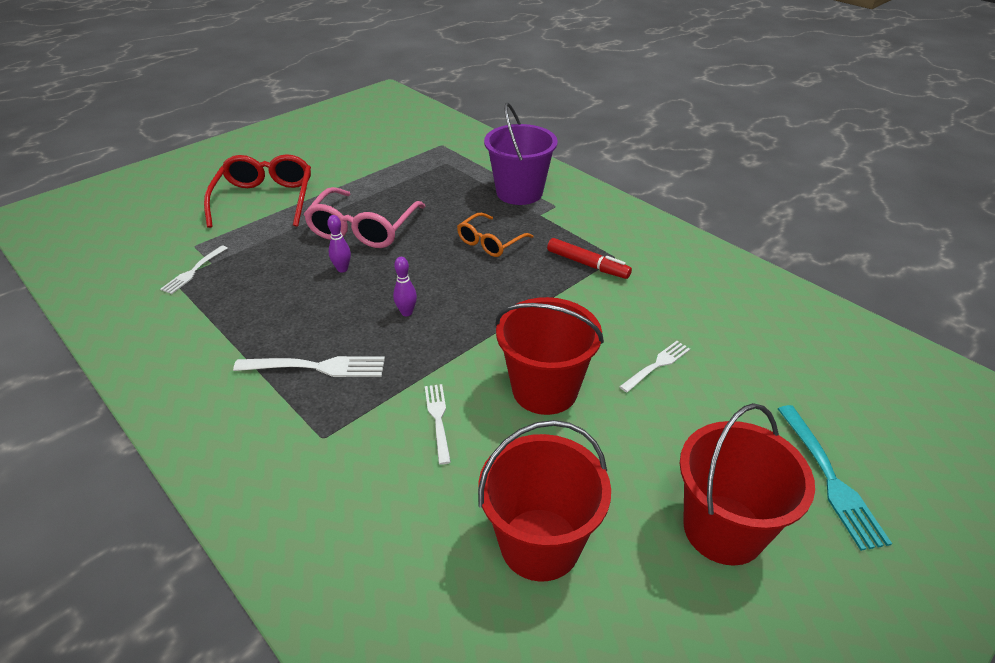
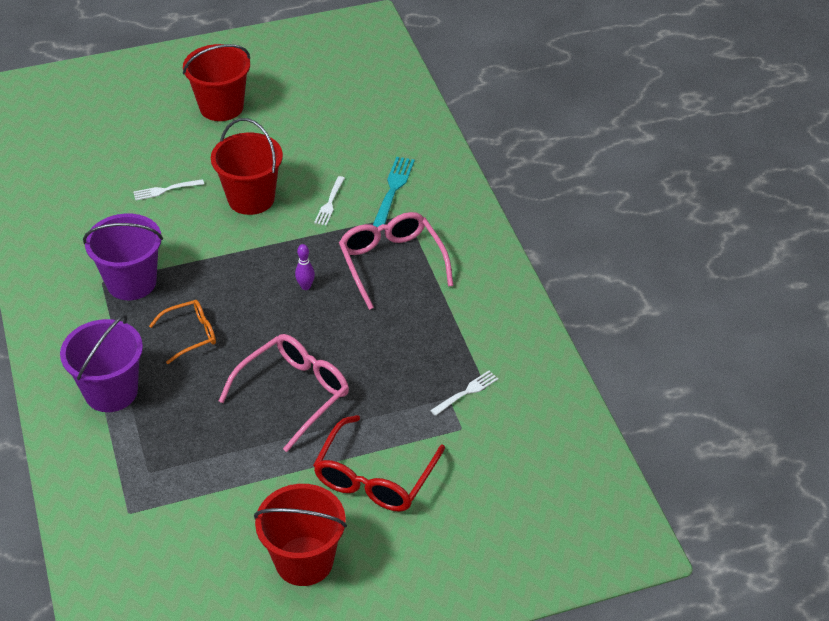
camera: 155 degrees left, 5 degrees up
white fork [233,356,385,377] -> pink glasses [339,212,454,310]
purple bowling pin [327,215,351,273] -> none
red bucket [478,420,611,582] -> red bucket moved to [254,484,347,586]
red marker [547,238,632,279] -> purple bucket [83,213,163,300]
turquoise fork [778,405,892,551] -> turquoise fork moved to [373,157,415,227]

